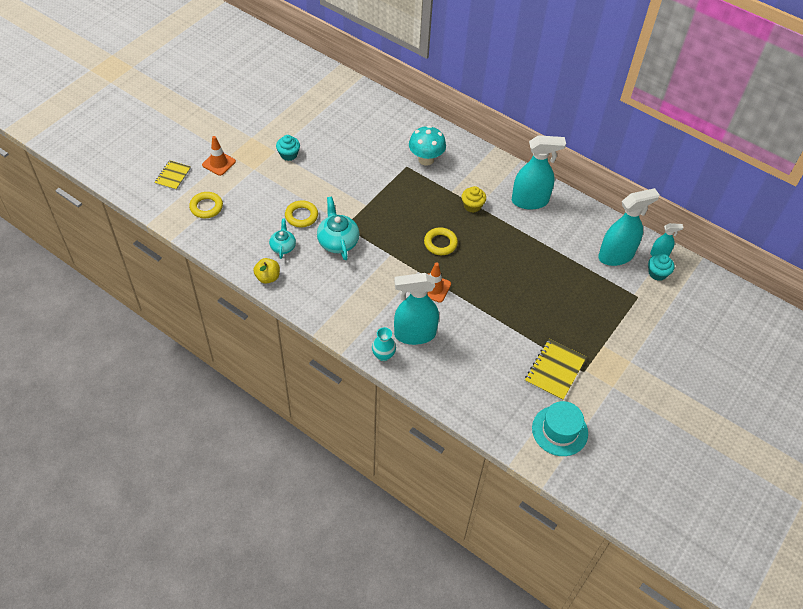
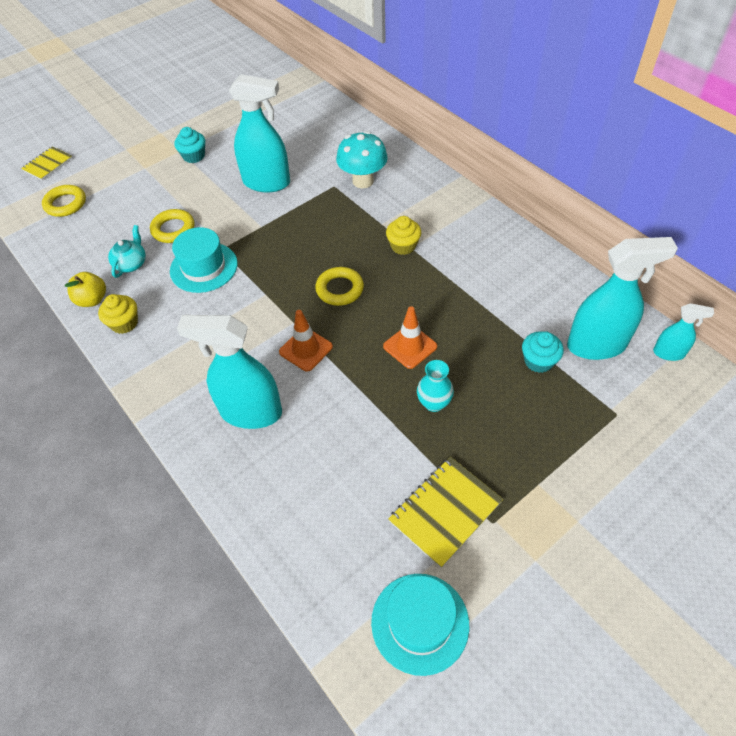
camera: 20 degrees right, 0 degrees up
orange traffic cone [202,136,236,176] -> orange traffic cone moved to [383,306,437,369]
turquoise teapot [317,196,359,260] -> turquoise hat [170,227,238,293]
turquoise vase [372,327,396,361] -> turquoise vase moved to [417,360,454,412]
turquoise spray bottle [512,135,566,210] -> turquoise spray bottle moved to [229,74,290,193]
turquoise cupcake [648,254,675,281] -> turquoise cupcake moved to [522,331,564,373]
none -> yellow cupcake [98,294,138,334]

